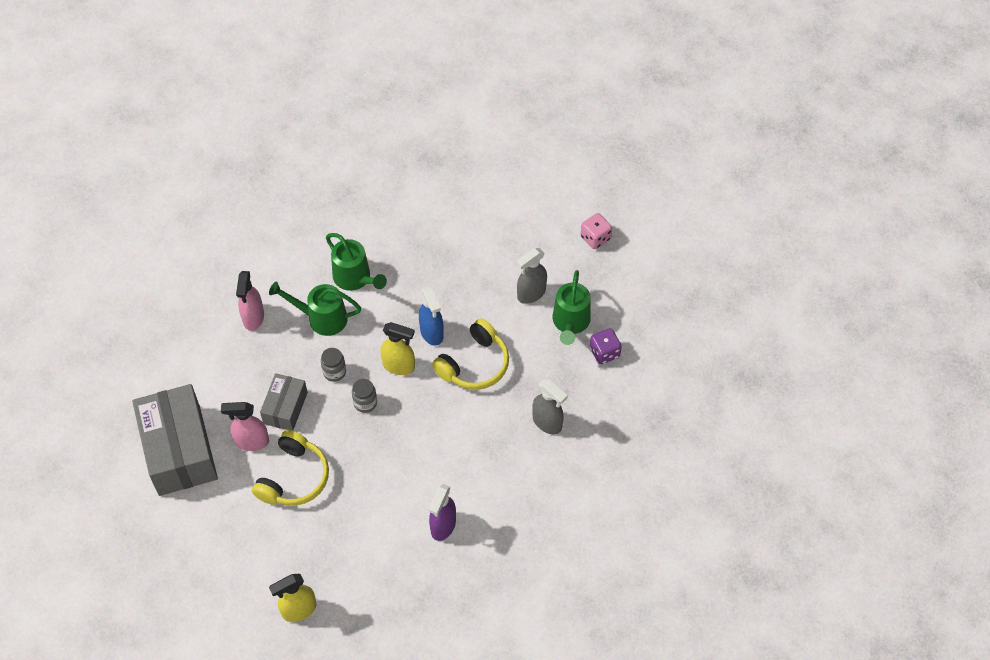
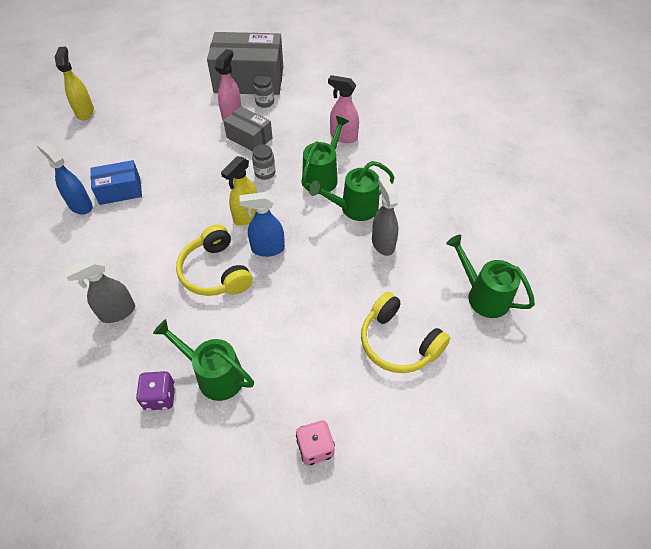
camera: 110 degrees right, 5 degrees down
yellow headphones [252,430,329,506] -> yellow headphones moved to [361,292,450,373]
grey jar [352,379,377,413] -> grey jar moved to [253,75,274,108]
purple spray bottle [429,484,456,541] -> blue spray bottle [37,141,93,214]
grey spray bottle [516,248,547,304] -> grey spray bottle moved to [372,177,399,256]
none -> blue box [90,160,142,205]
none -> green watering can [446,235,535,318]

